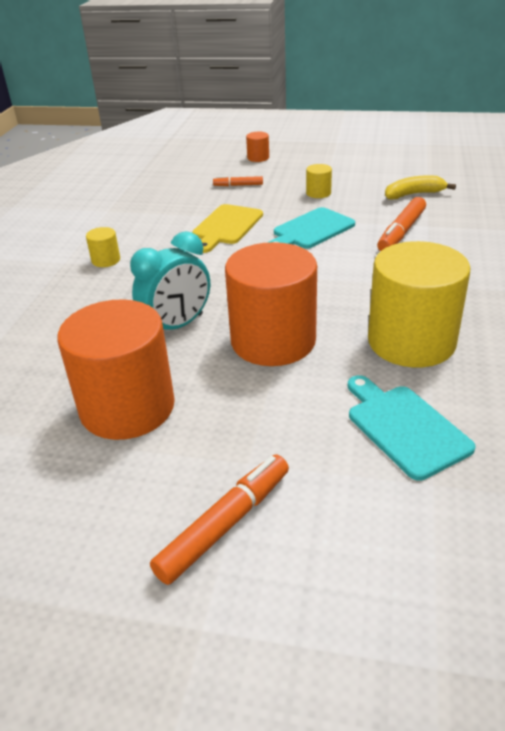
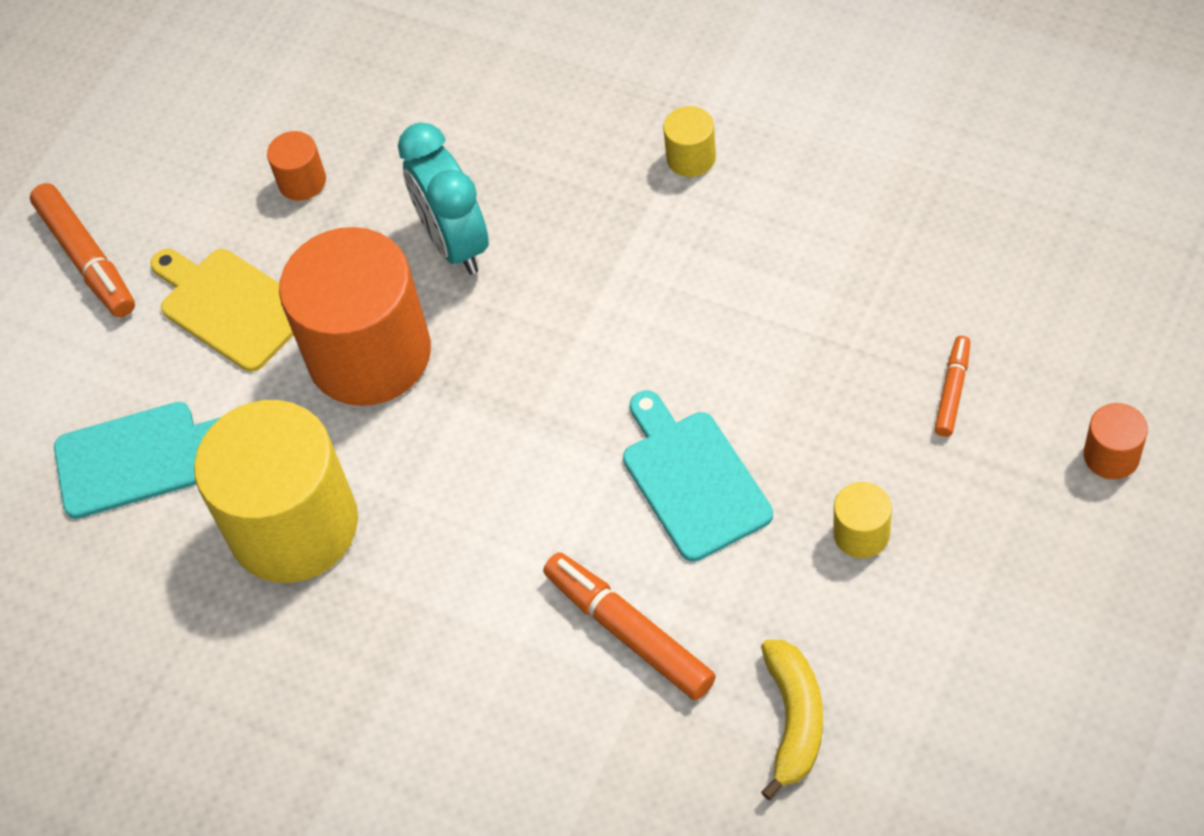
camera: 110 degrees right, 20 degrees up
orange cylinder [57,299,175,440] -> orange cylinder [267,131,326,201], size x0.41
yellow cutting board [192,204,263,253] -> yellow cutting board moved to [150,249,293,372]

